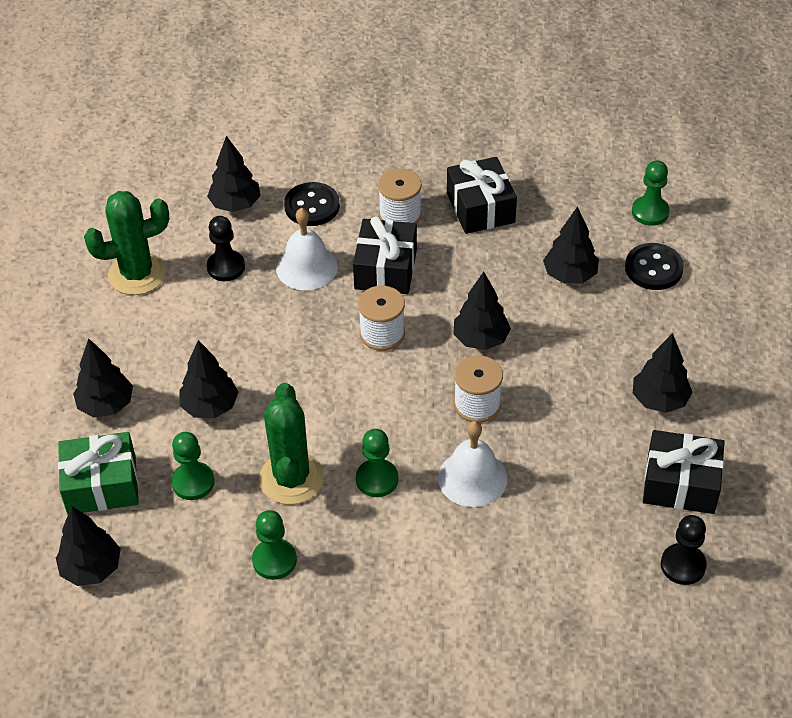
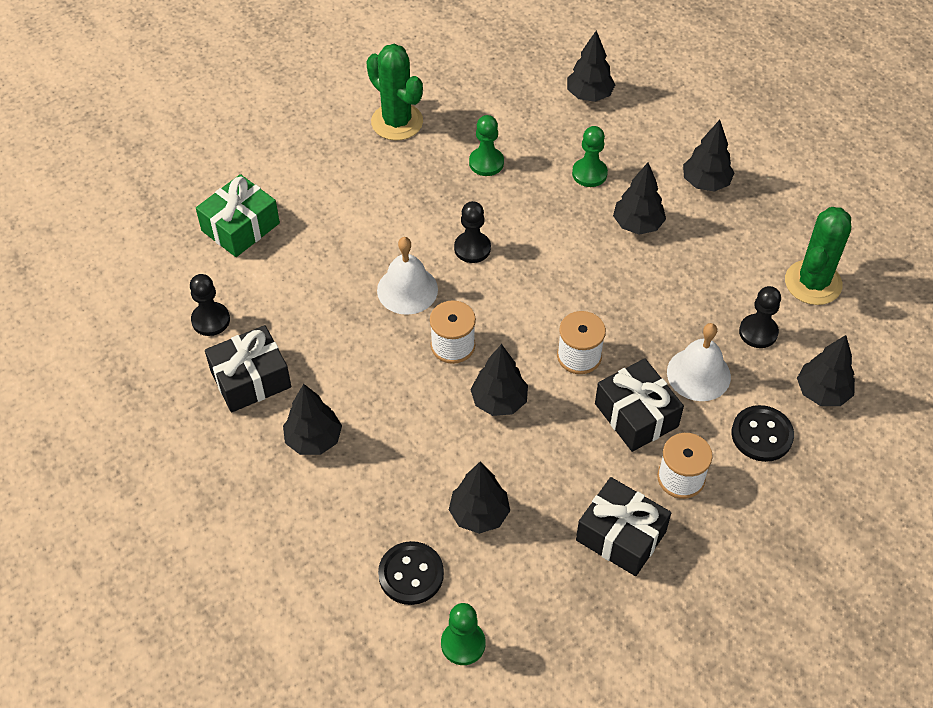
camera: 140 degrees right, 5 degrees up
green gift [58,432,139,514] -> green gift moved to [196,174,280,257]
green cactus [259,383,324,505] -> green cactus moved to [366,44,423,140]
green pawn [356,429,398,497] -> black pawn [454,201,491,263]

